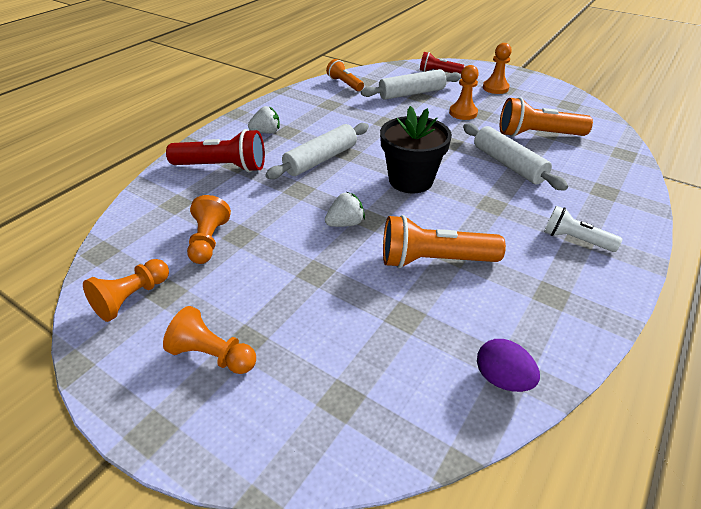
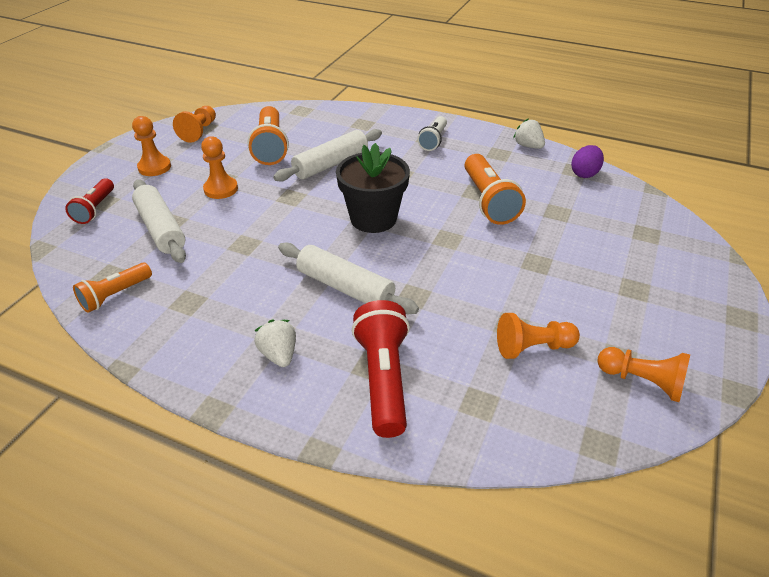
camera: 100 degrees left, 0 degrees up
orange pawn [163,306,256,374] -> orange pawn moved to [173,106,216,143]
white strawberry [325,192,365,227] -> white strawberry moved to [513,118,545,149]

